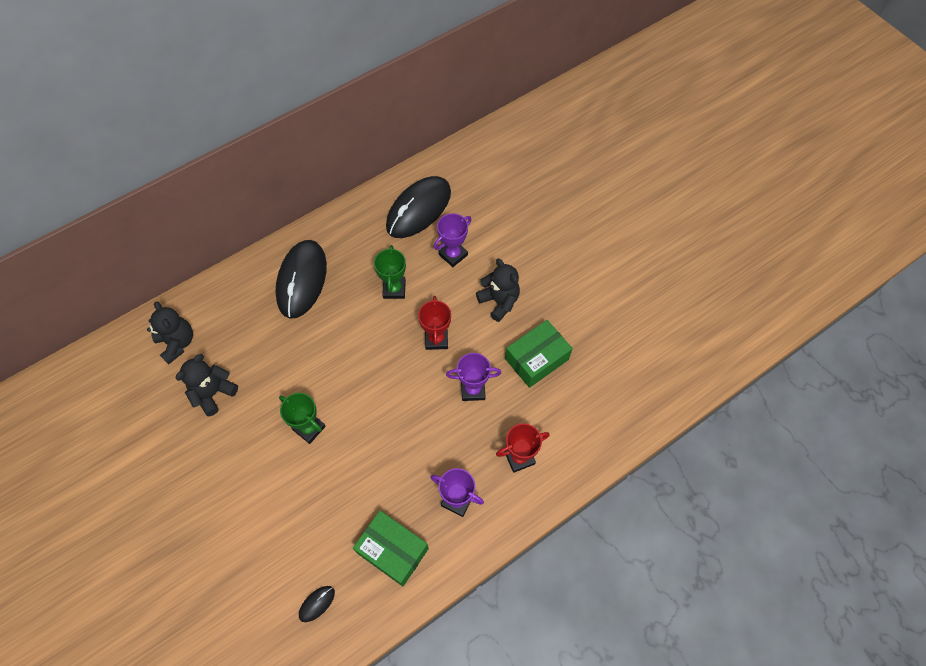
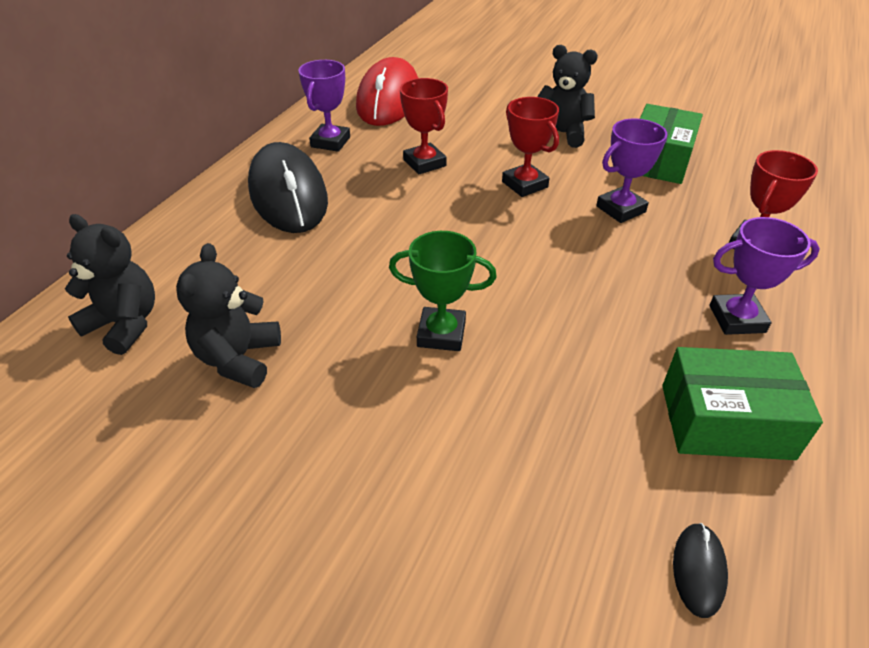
camera: 30 degrees left, 20 degrees down
green trophy [374,245,406,299] -> red trophy [400,78,448,174]
black mouse [386,176,451,238] -> red mouse [356,57,418,126]
purple trophy [434,213,471,267] -> purple trophy moved to [298,60,350,152]

